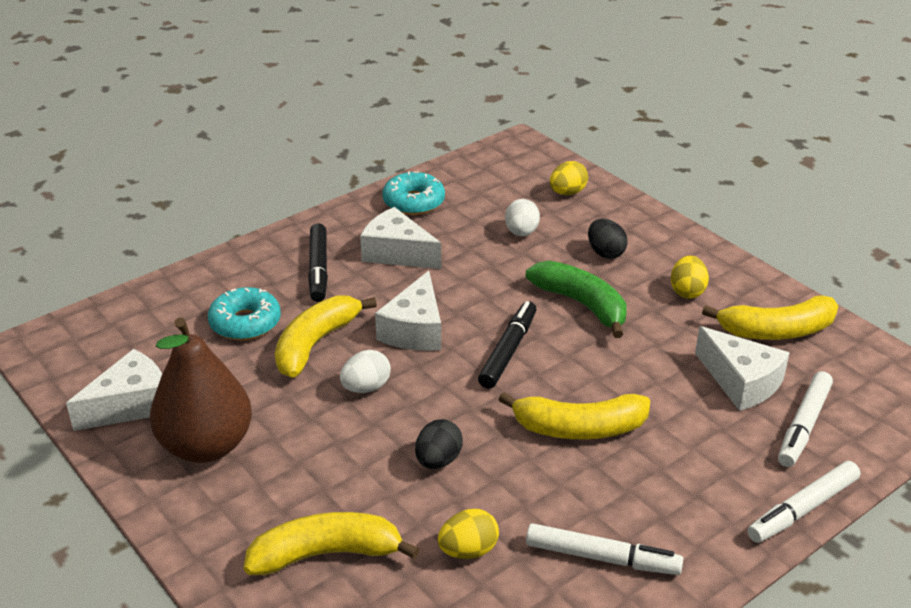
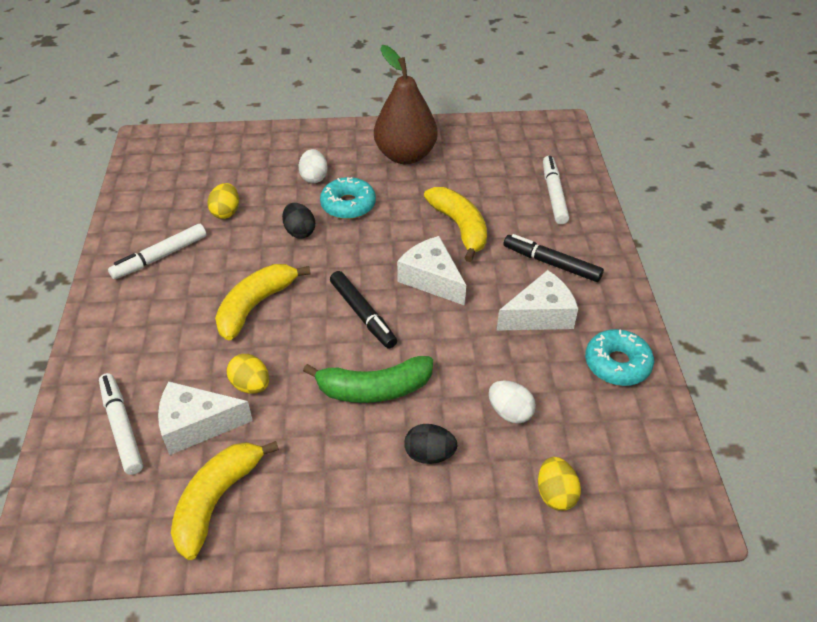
camera: 125 degrees right, 10 degrees up
white cheese [66,349,162,431] -> none
turquoise donut [208,287,281,340] -> turquoise donut moved to [320,177,376,219]
yellow banana [244,512,419,575] -> none
white egg [340,350,391,393] -> white egg moved to [299,149,328,183]
yellow egg [671,256,709,299] -> yellow egg moved to [227,354,269,394]
white marker [747,461,860,543] -> white marker moved to [543,156,569,224]

